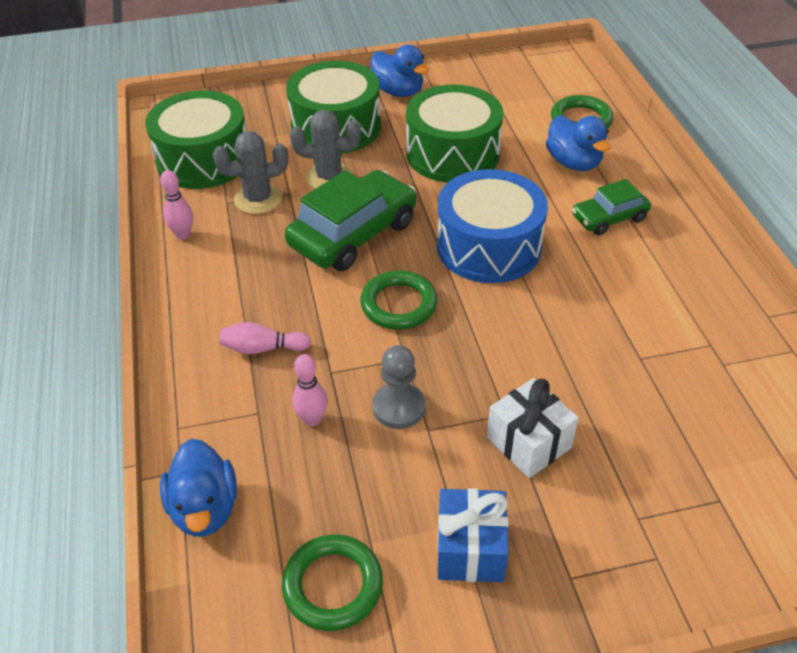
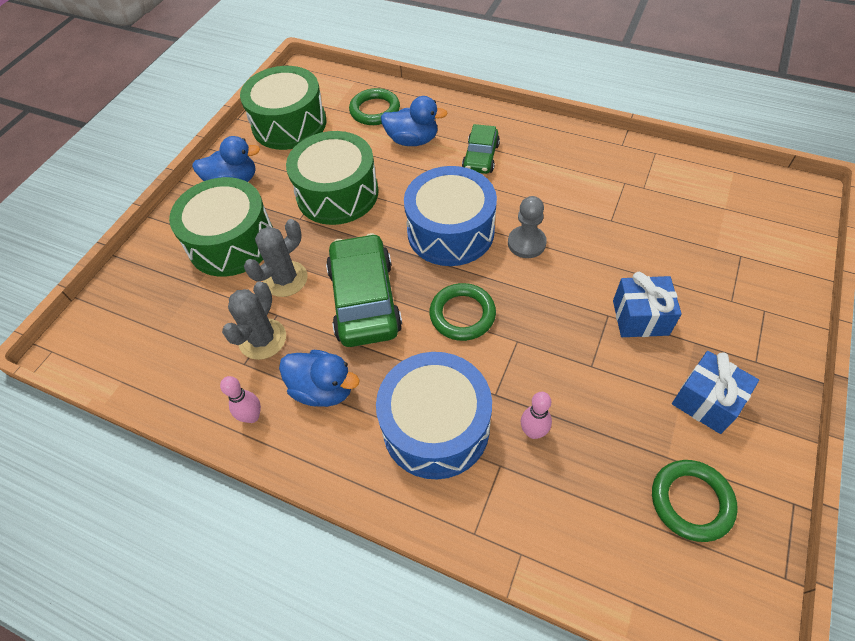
camera: 50 degrees left, 10 degrees up
green drum [145,90,246,189] -> green drum moved to [240,66,326,150]
blue duck [160,439,237,537] -> blue duck moved to [279,350,360,407]
pink bowling pin [220,322,311,354] -> blue drum [376,352,492,480]
grey pawn [373,345,426,429] -> grey pawn moved to [508,196,547,258]
white gift [487,378,579,478] -> blue gift [613,272,682,337]

